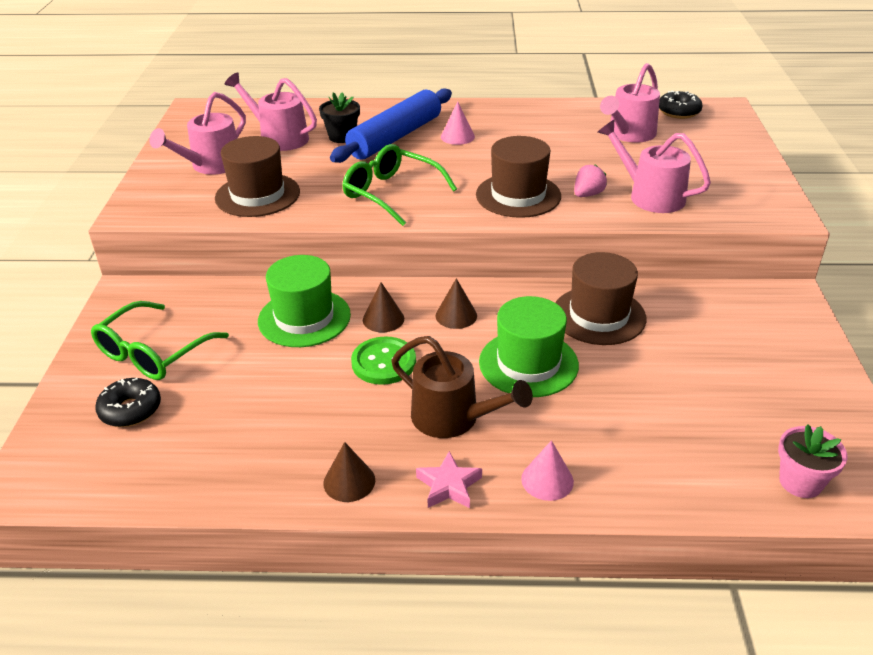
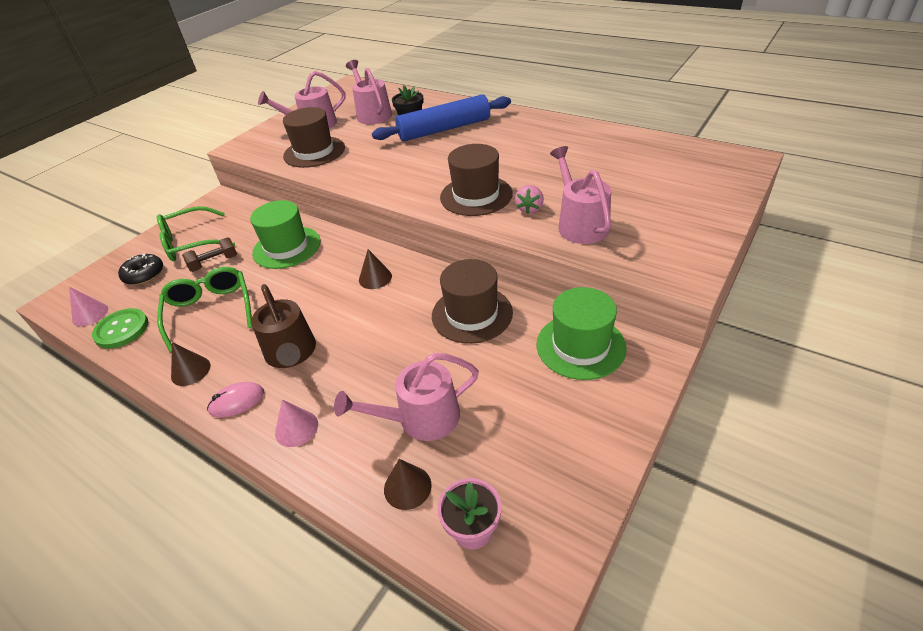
camera: 35 degrees right, 5 degrees up
green glasses [342,144,457,226] -> green glasses moved to [157,267,252,353]
green button [351,337,416,385] -> green button moved to [92,308,148,349]
brown cone [363,282,404,332] -> brown cone moved to [384,459,432,510]
pink star [416,451,482,508] -> pink mouse [207,382,264,418]
pink cone [441,102,475,145] -> pink cone moved to [69,287,108,327]
green hat [479,296,579,397] -> green hat moved to [537,287,627,380]
pink strawberry [574,164,607,197] -> pink strawberry turned 120 degrees clockwise [515,185,544,214]
pink watering can [600,63,660,143] -> pink watering can moved to [334,353,479,441]
black donut [659,91,702,119] -> none
none -> brown dumbbell [182,237,237,272]

